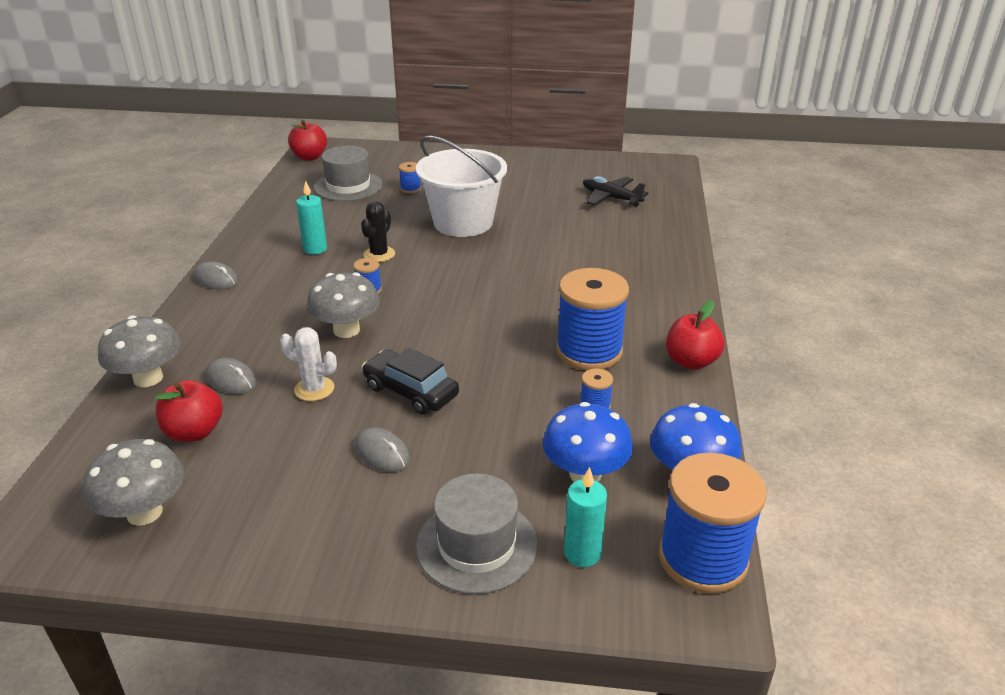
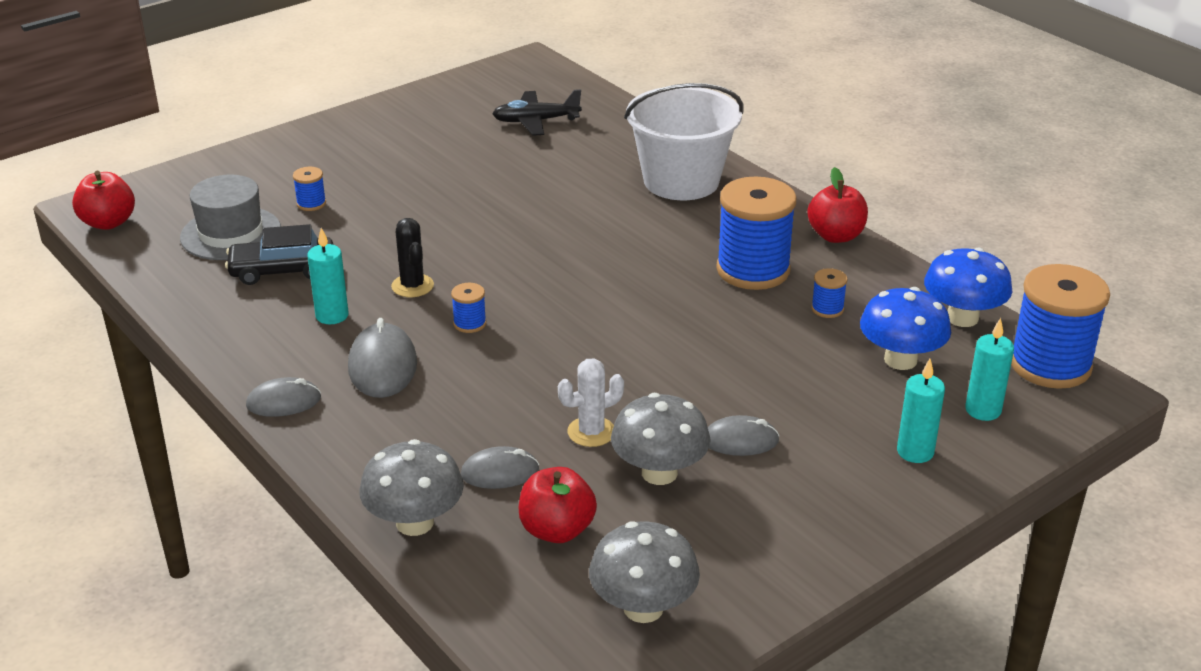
camera: 45 degrees left, 0 degrees up
grey mushroom [307,272,380,338] -> grey mushroom moved to [611,393,711,485]
black car [362,348,459,415] -> black car moved to [225,224,334,285]
white bucket [416,136,507,237] -> white bucket moved to [624,83,744,200]
grey hat [416,473,538,594] -> turquoise candle [897,359,945,463]
none -> grey mouse [348,318,417,398]

